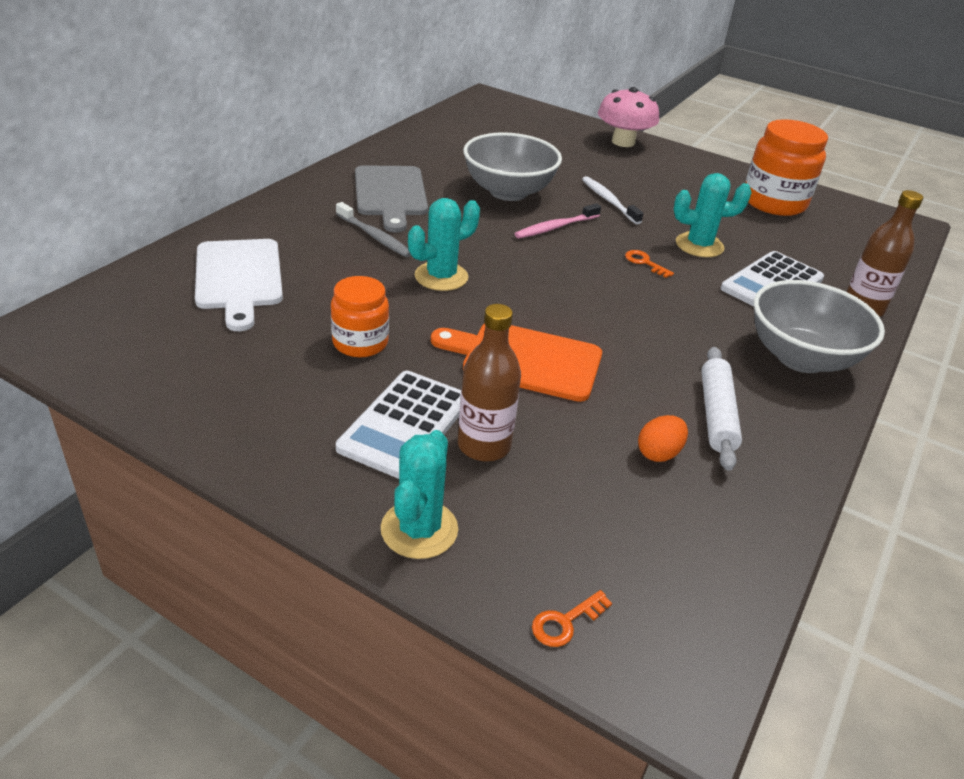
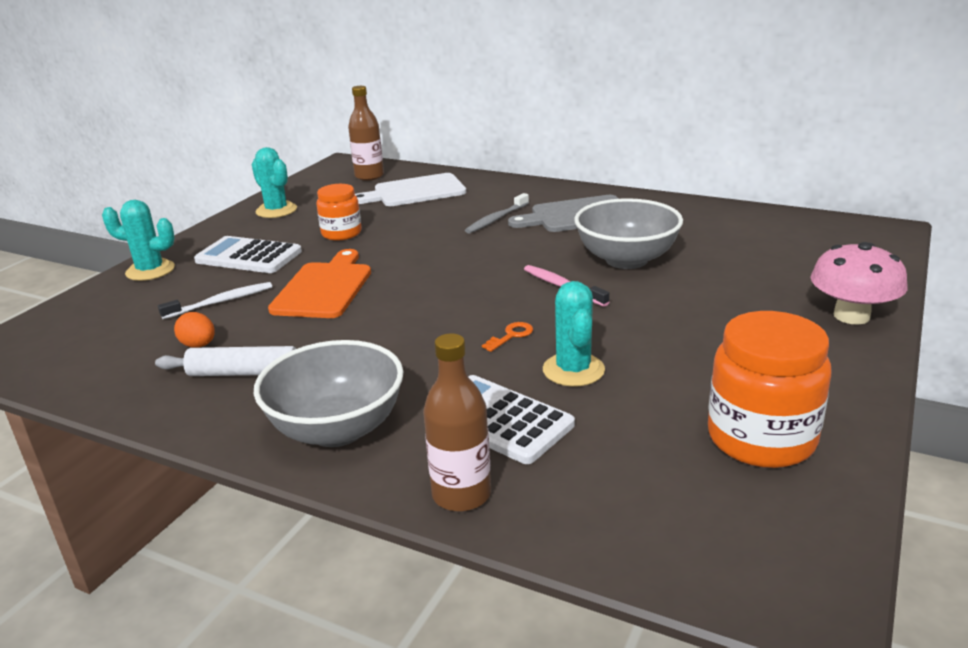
camera: 90 degrees right, 10 degrees down
turquoise cactus [408,198,480,291] -> turquoise cactus moved to [252,147,297,218]
brown bottle [458,304,521,461] -> brown bottle moved to [348,86,384,181]
orange key [532,590,612,647] -> none
white toothbrush [582,176,643,224] -> white toothbrush moved to [158,282,272,319]

